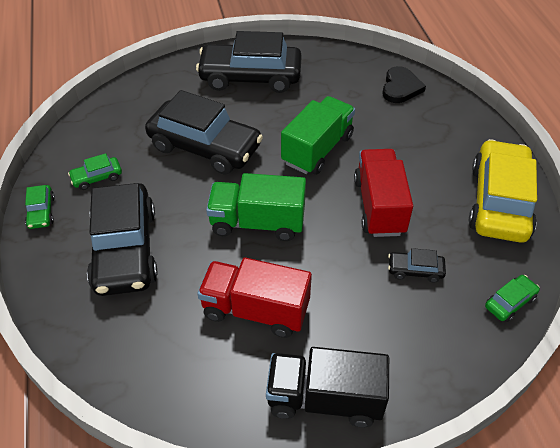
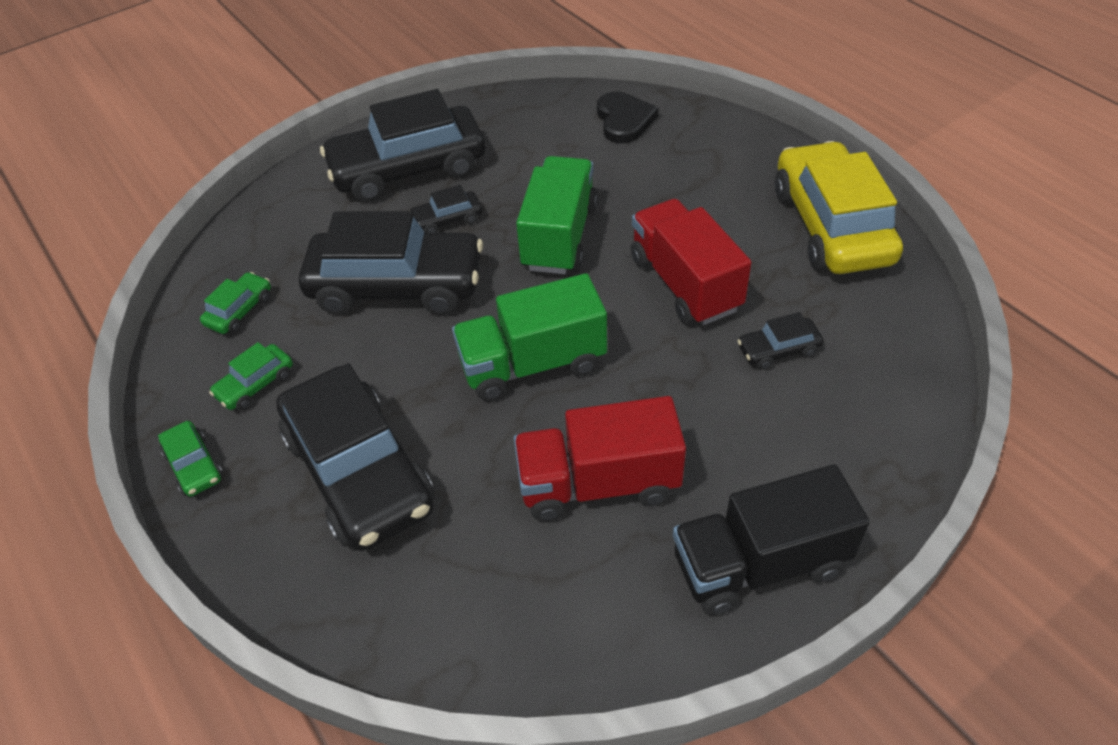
camera: 20 degrees left, 0 degrees up
green car [485,275,540,322] -> green car moved to [200,272,271,334]
none -> black car [410,185,482,233]

